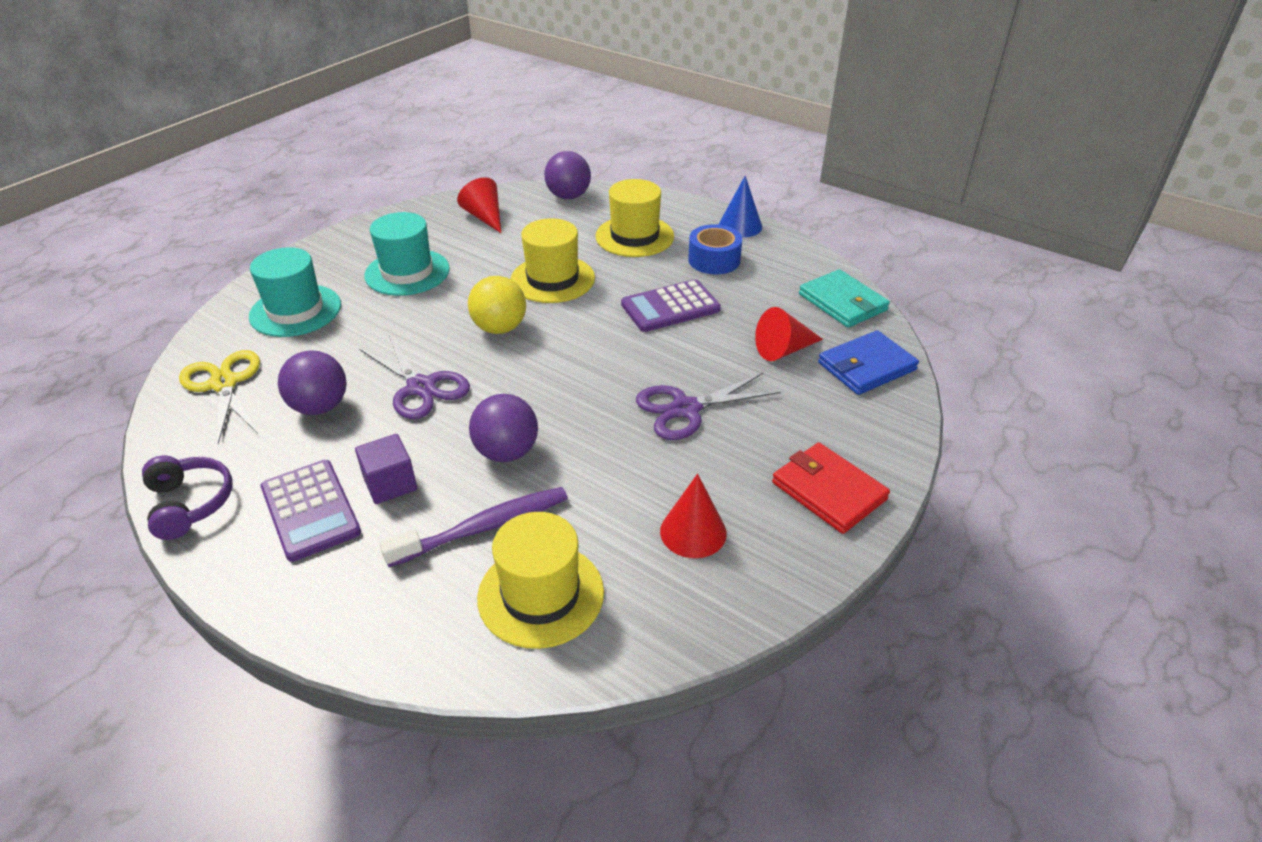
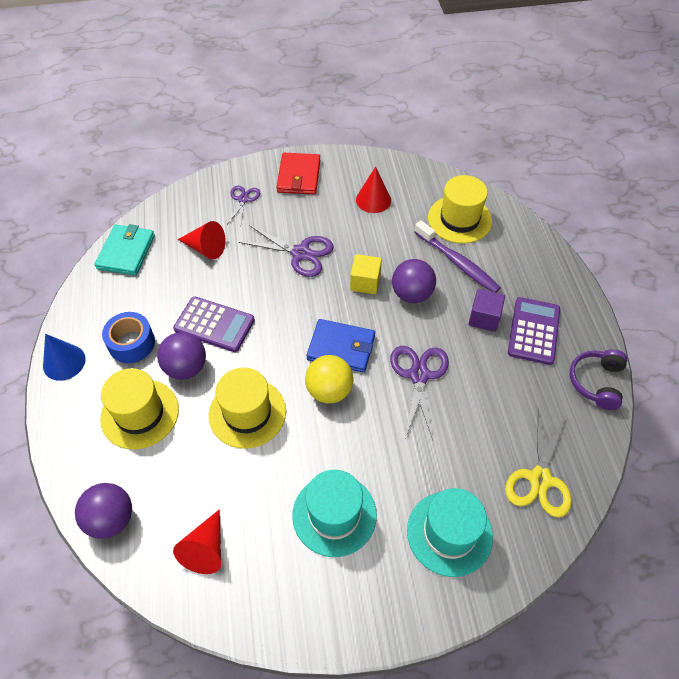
camera: 135 degrees left, 15 degrees up
purple ball [278,350,346,415] -> purple ball moved to [157,332,206,380]
purple toothbrush [379,487,568,567] -> purple toothbrush turned 150 degrees counterclockwise [414,220,501,293]
blue wallet [818,330,919,395] -> blue wallet moved to [306,319,375,372]
none -> purple scissors [227,186,260,226]
none -> yellow cube [350,254,382,294]

